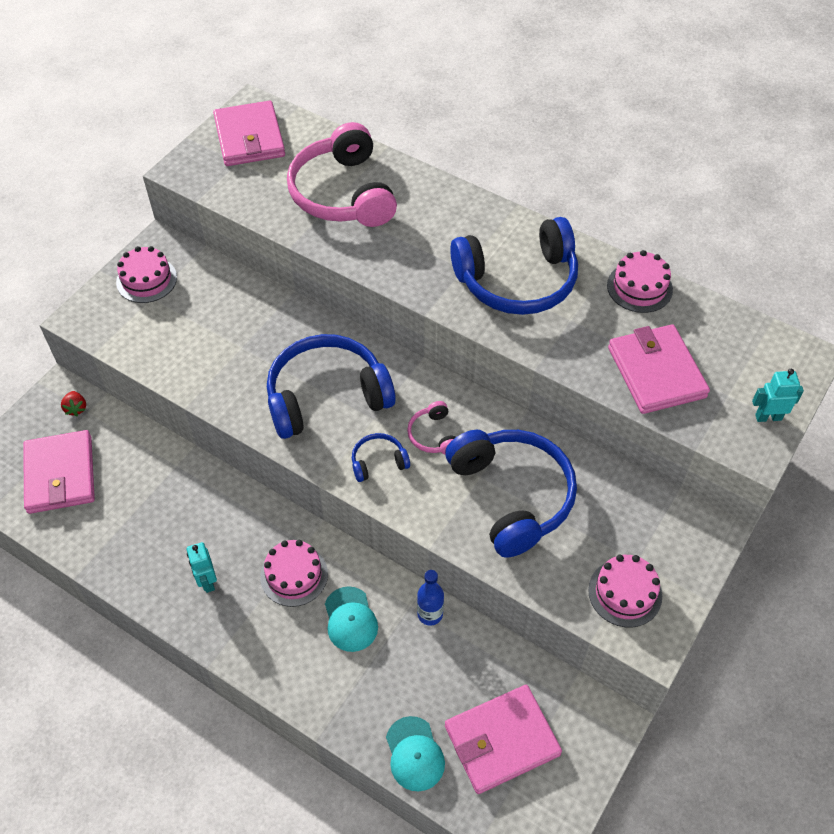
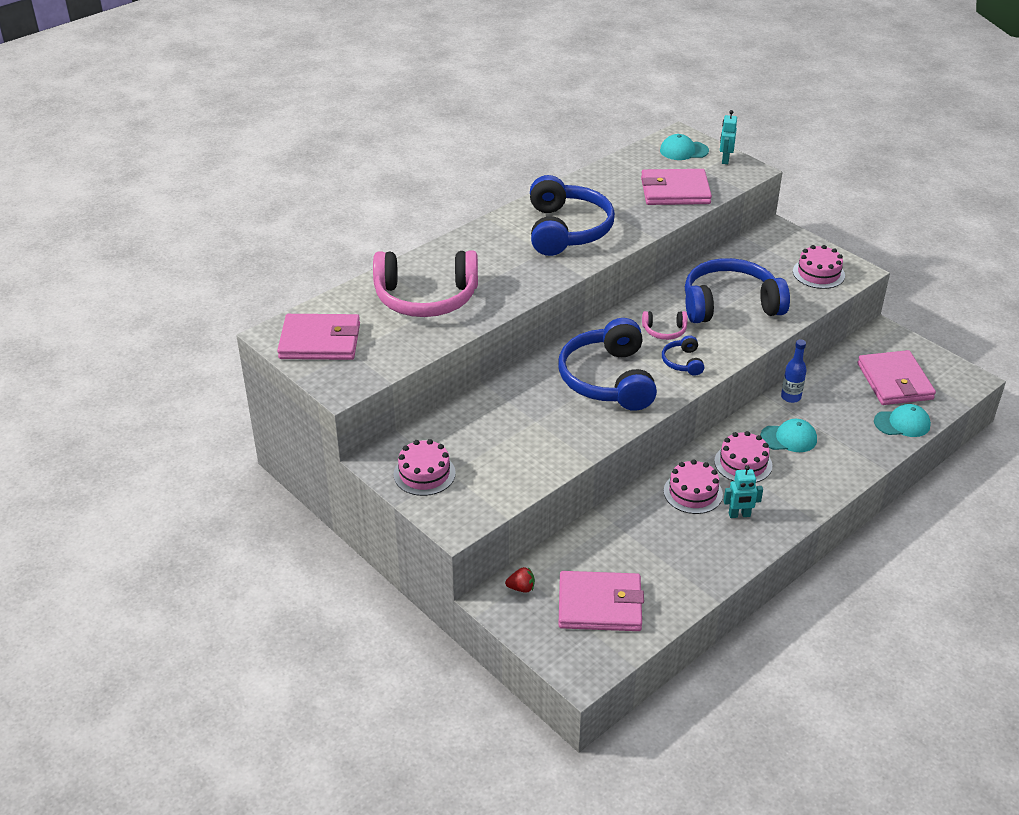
camera: 75 degrees left, 15 degrees down
pink cake [607,250,673,313] -> pink cake moved to [664,459,723,514]
none -> turquoise cap [660,134,709,160]

